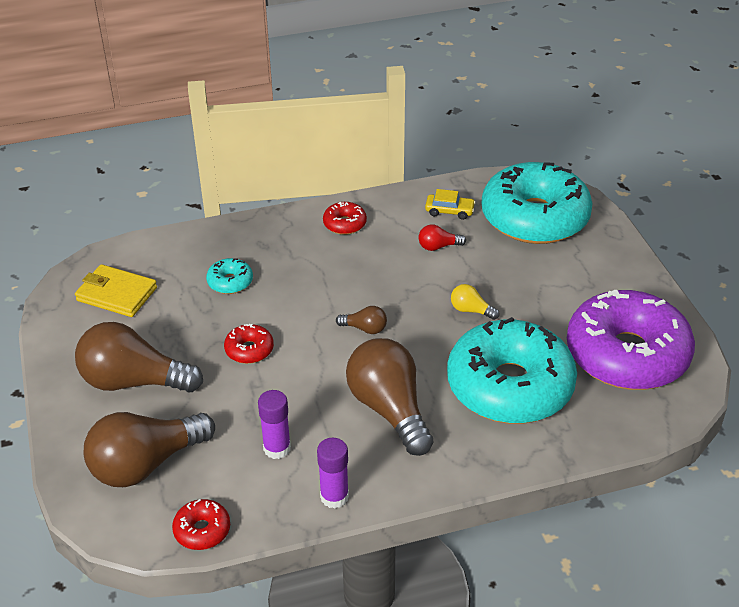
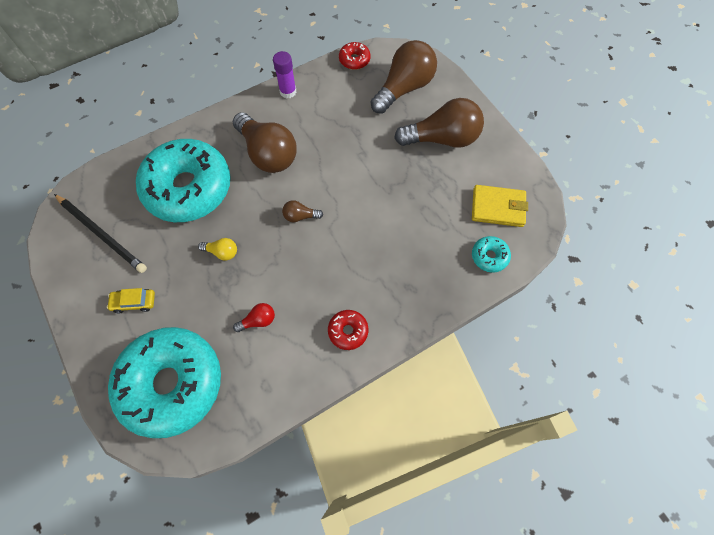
camera: 165 degrees right, 25 degrees up
turquoise donut [206,258,253,294] -> turquoise donut moved to [472,236,511,273]
red donut [224,324,274,364] -> none
purple glue stick [258,390,291,459] -> none
yellow car [425,189,476,220] -> yellow car moved to [107,288,155,314]
purple donut [567,290,695,390] -> black pencil [54,194,147,273]

